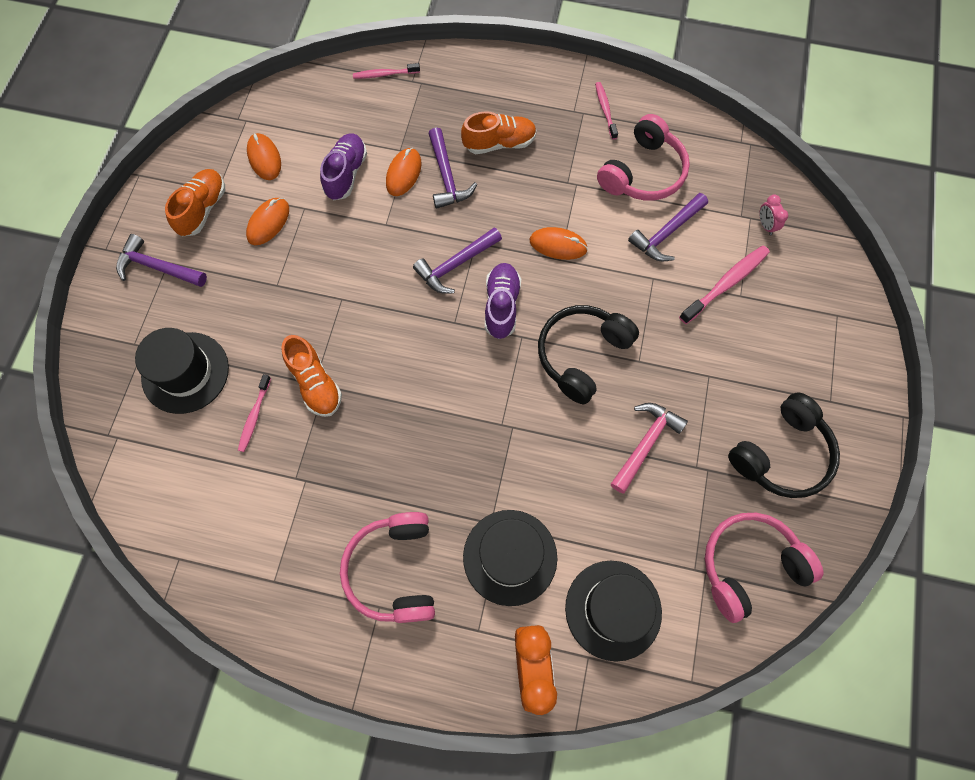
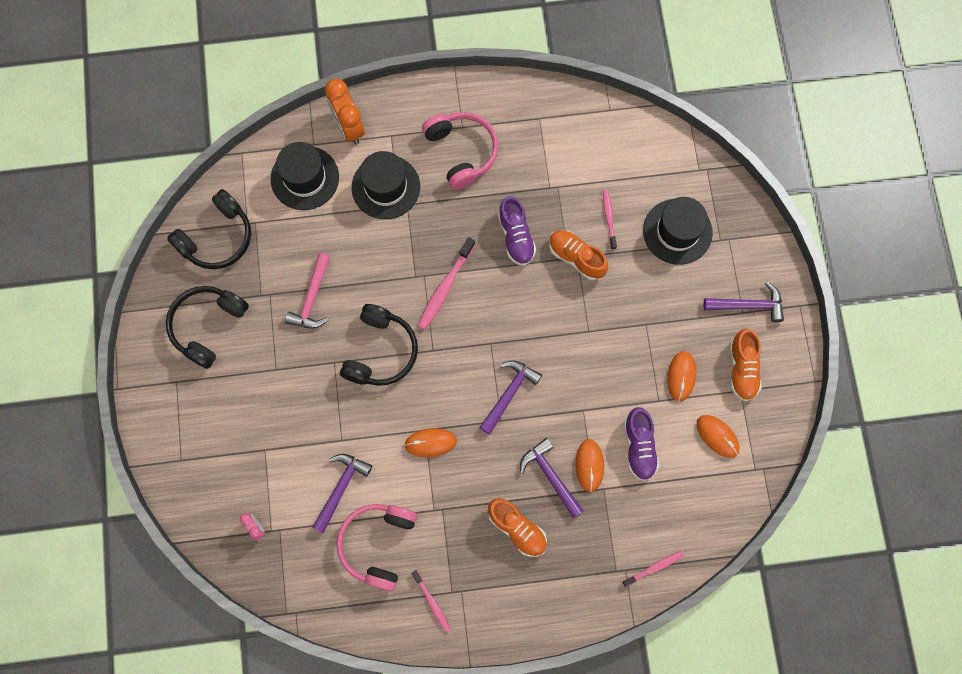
camera: 160 degrees right, 5 degrees up
orange shoe [461,111,537,154] -> orange shoe turned 105 degrees counterclockwise [488,498,547,557]
purple shoe [485,263,521,339] -> purple shoe moved to [498,196,536,266]
pink toothbrush [679,245,770,324] -> pink toothbrush moved to [418,237,475,330]
pink headphones [705,513,823,623] -> black headphones [167,189,251,269]

